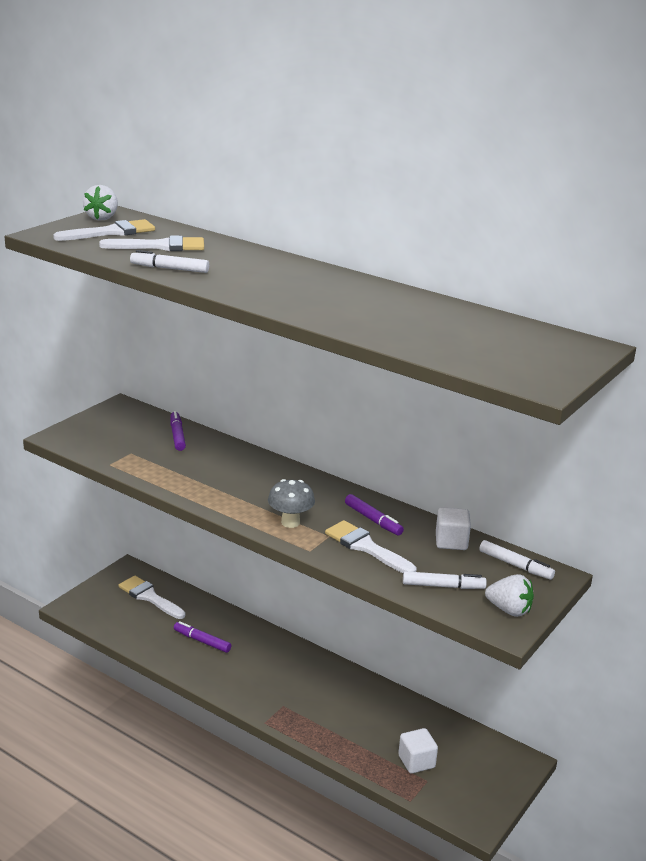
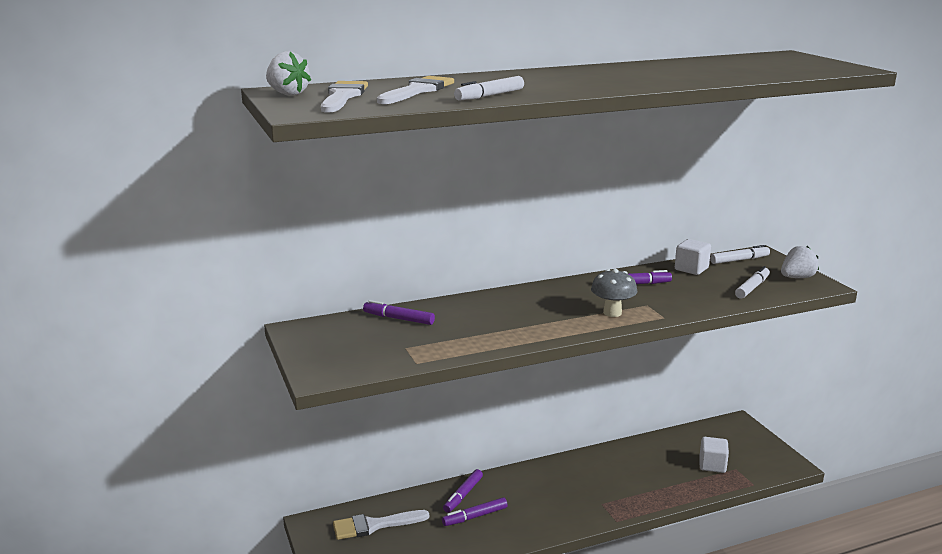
camera: 55 degrees left, 5 degrees down
white brush [325,520,417,573] -> none
none -> purple marker [443,469,483,513]

